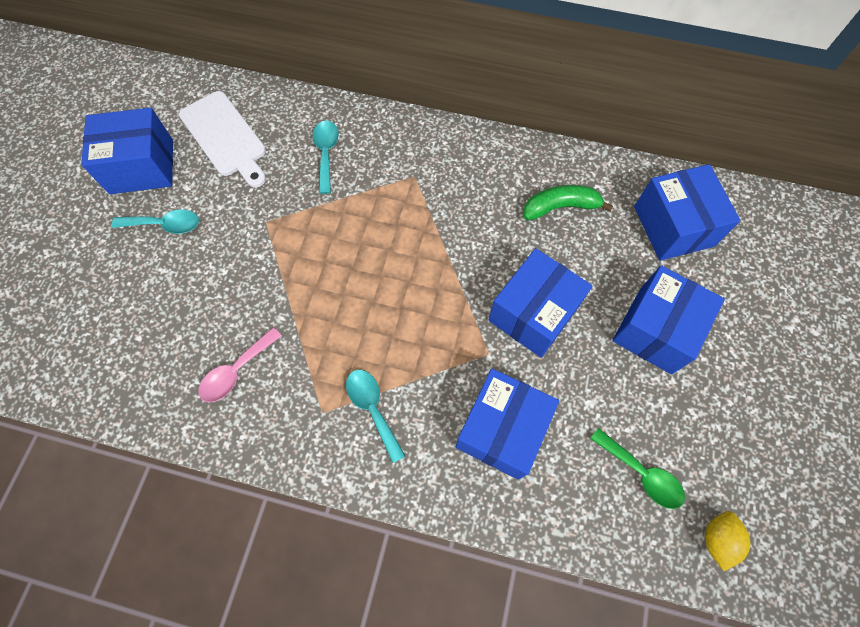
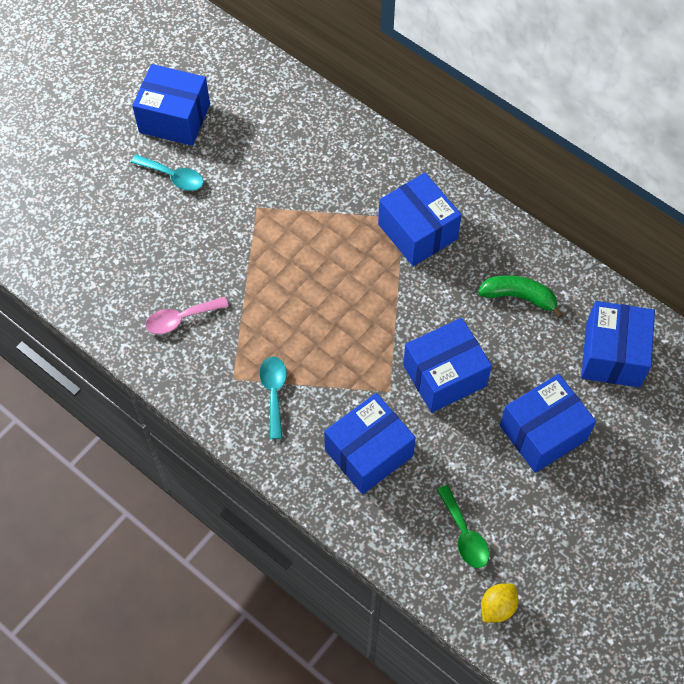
camera: 25 degrees right, 5 degrees down
white cutting board [179,91,266,188] -> none
turquoise spoon [313,121,339,194] -> none
none -> blue box [378,173,462,266]

